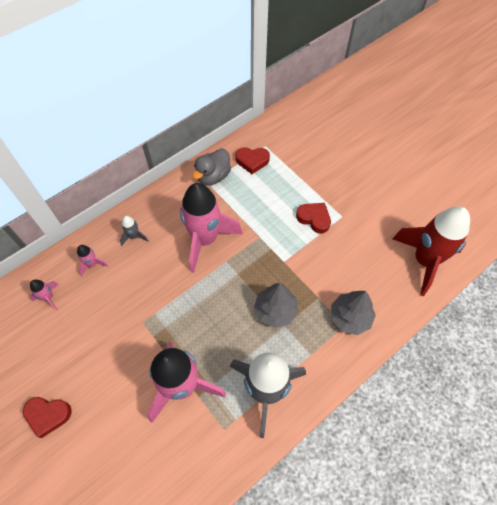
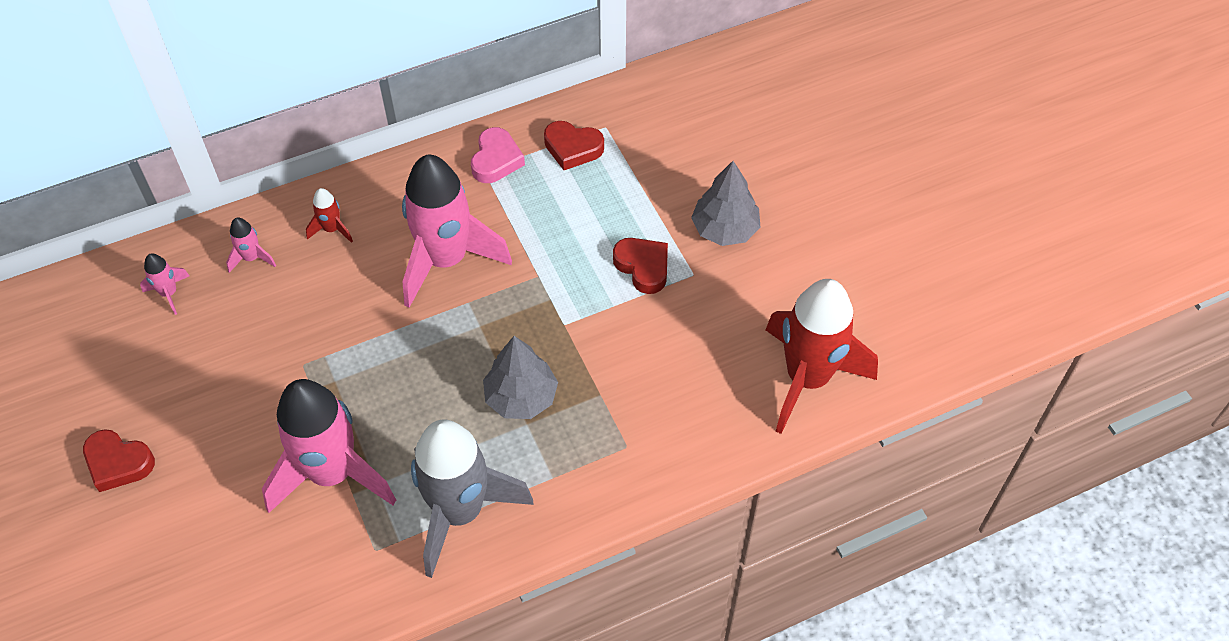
camera: 15 degrees right, 5 degrees down
grey rocket [120,216,148,245] -> red rocket [306,188,353,243]
grey duck [192,149,231,185] -> pink heart [471,127,525,183]
grey tree [331,291,376,335] -> grey tree moved to [691,161,760,246]

